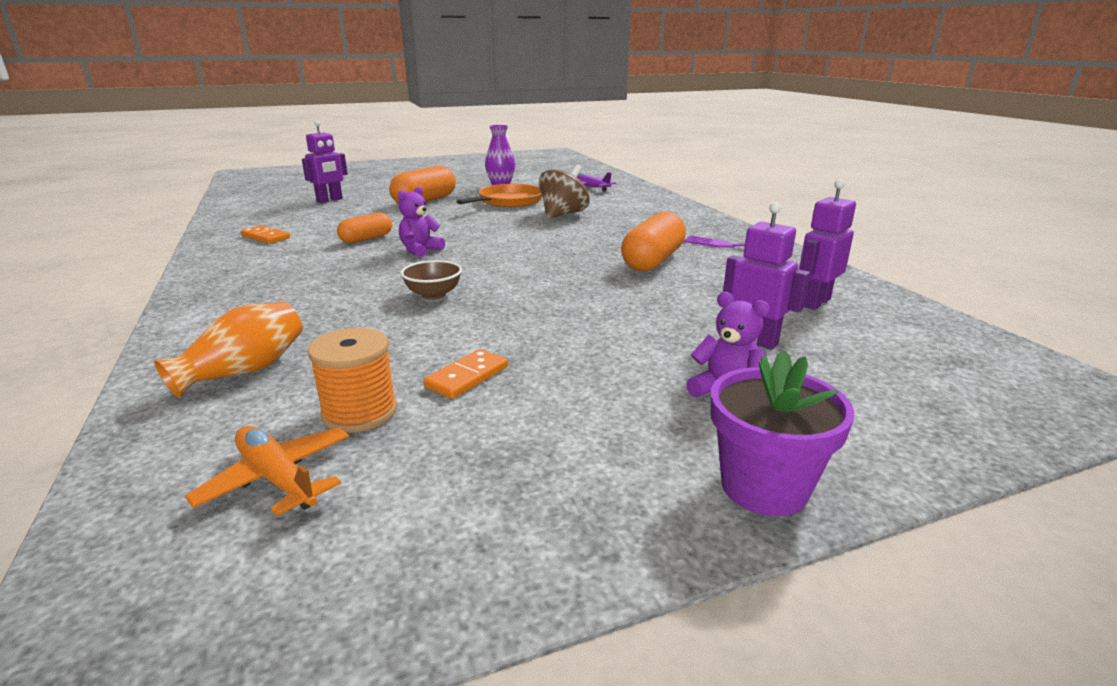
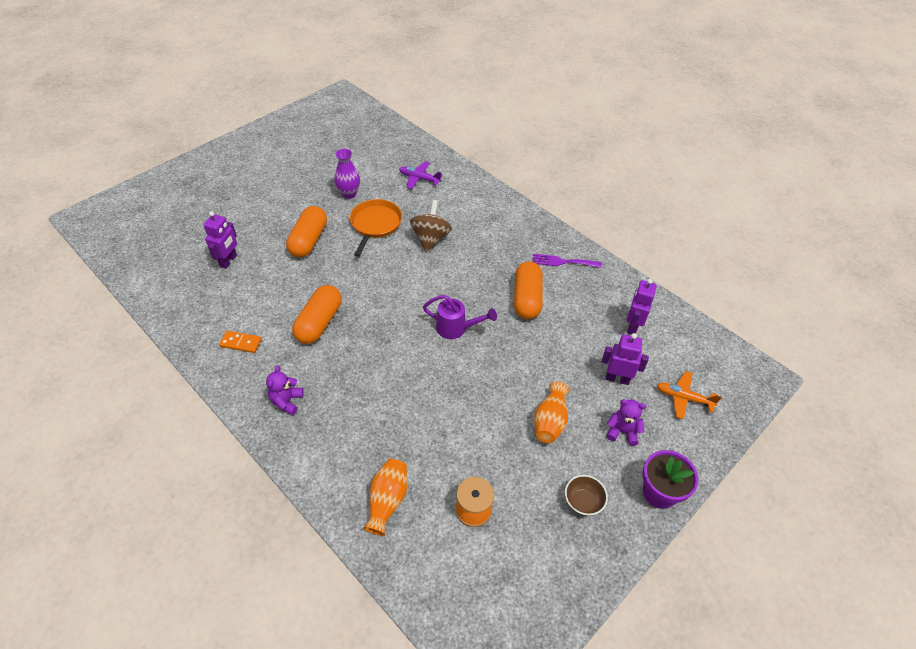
camera: 25 degrees left, 25 degrees up
orange plane [185,426,349,516] -> orange plane moved to [657,371,722,420]
orange capsule [337,213,392,243] -> orange capsule [292,285,342,344], size x1.63
purple teddy bear [397,186,445,257] -> purple teddy bear moved to [266,365,304,415]
brown bowl [401,260,462,300] -> brown bowl moved to [565,475,608,516]
orange domino [423,349,508,399] -> none
none -> purple watering can [423,295,497,339]
none -> orange vase [534,382,569,443]

